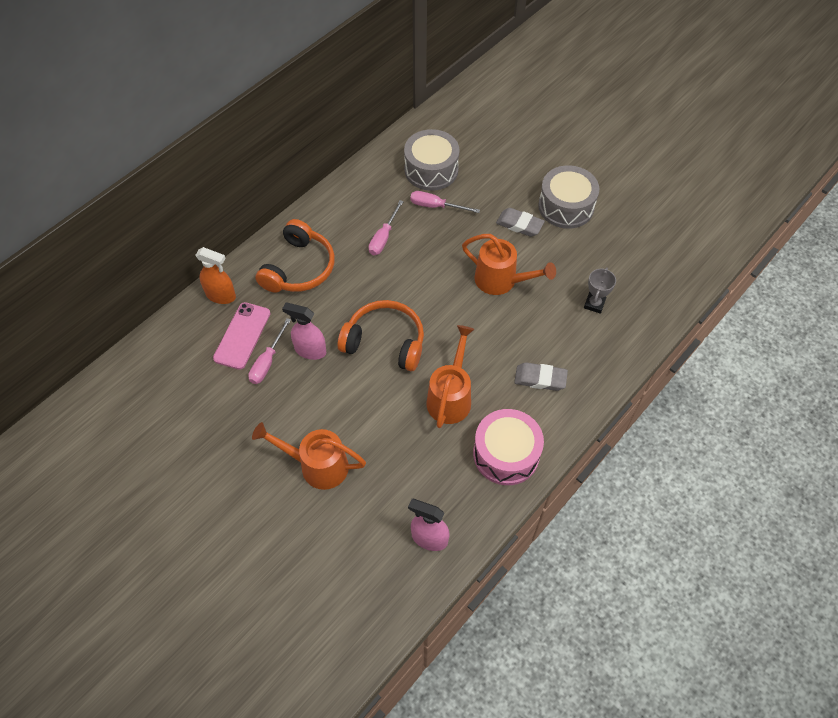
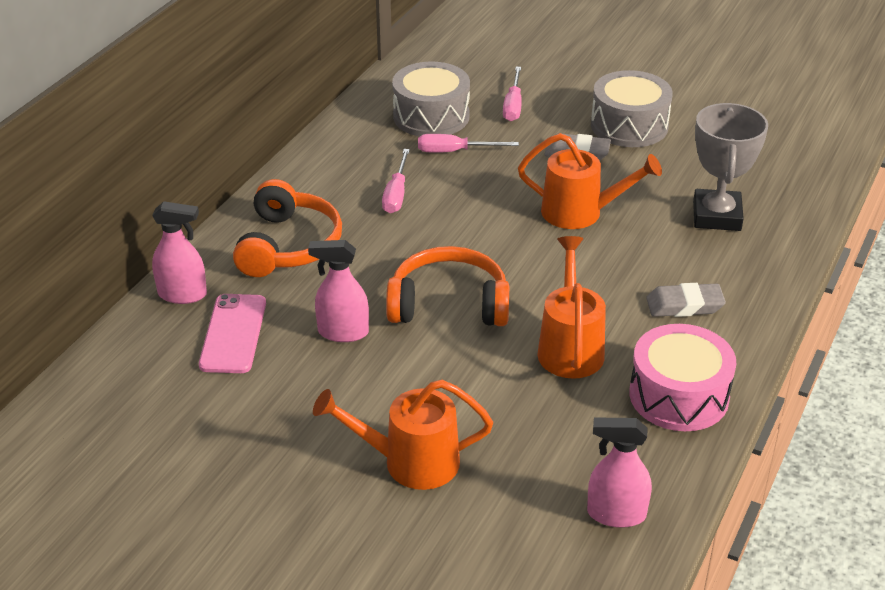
camera: 15 degrees left, 20 degrees down
orange spray bottle [196,247,236,304] -> pink spray bottle [152,201,207,304]
pink screwdriver [248,318,291,384] -> pink screwdriver moved to [503,67,522,121]
grey trophy [584,267,616,314] -> grey trophy [693,103,768,231], size x1.84

